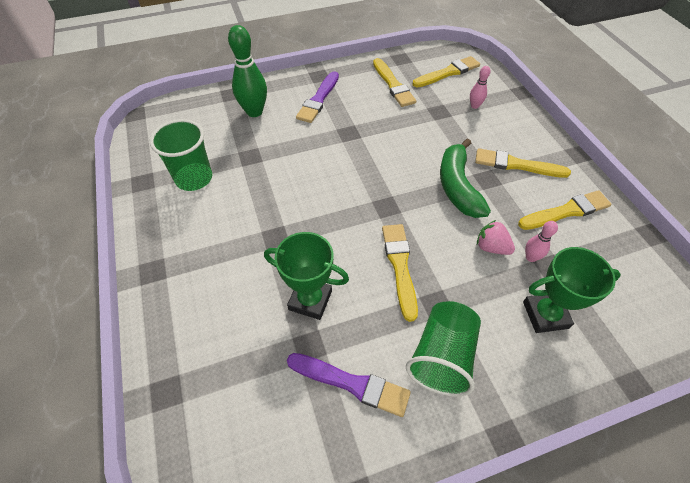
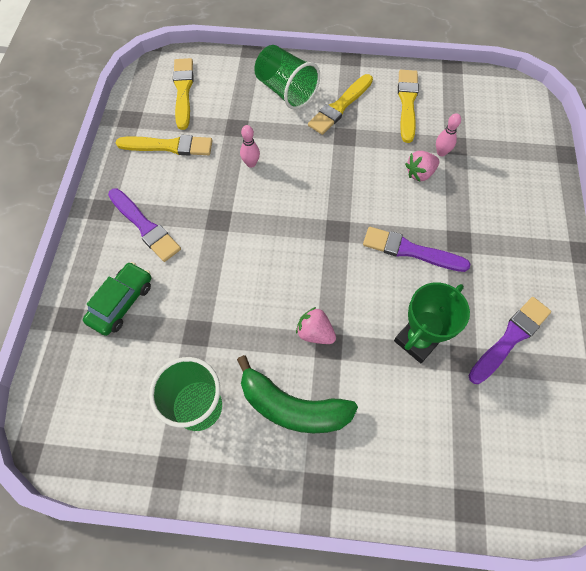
camera: 65 degrees left, 10 degrees up
green bowling pin [228,25,267,117] -> green car [83,262,151,336]
yellow brush [382,224,418,322] -> purple brush [363,227,471,272]
green cup [406,301,481,397] -> green cup moved to [254,45,320,110]
green banana [440,138,491,218] -> green banana moved to [237,355,358,433]
pink bowling pin [470,66,490,109] -> pink bowling pin moved to [240,125,260,168]
green trophy [523,247,621,333] -> none
none -> pink strawberry [296,307,336,344]

